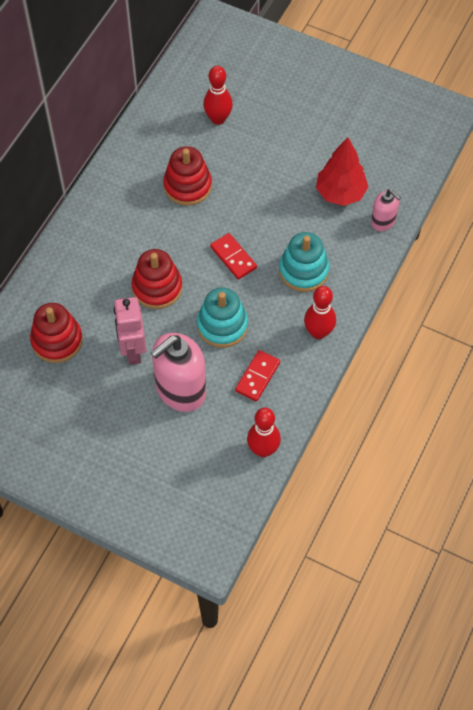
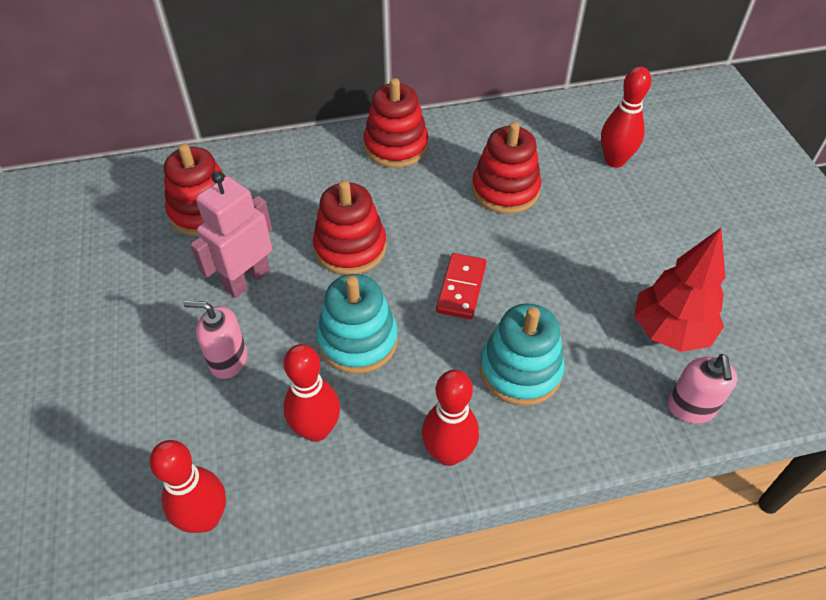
camera: 50 degrees right, 10 degrees down
pink soap dispenser [151,333,206,412] -> pink soap dispenser [184,301,247,379], size x0.53
red domino [235,350,280,402] -> red bowling pin [283,344,340,442]
none -> red stacking toy [363,78,428,168]

